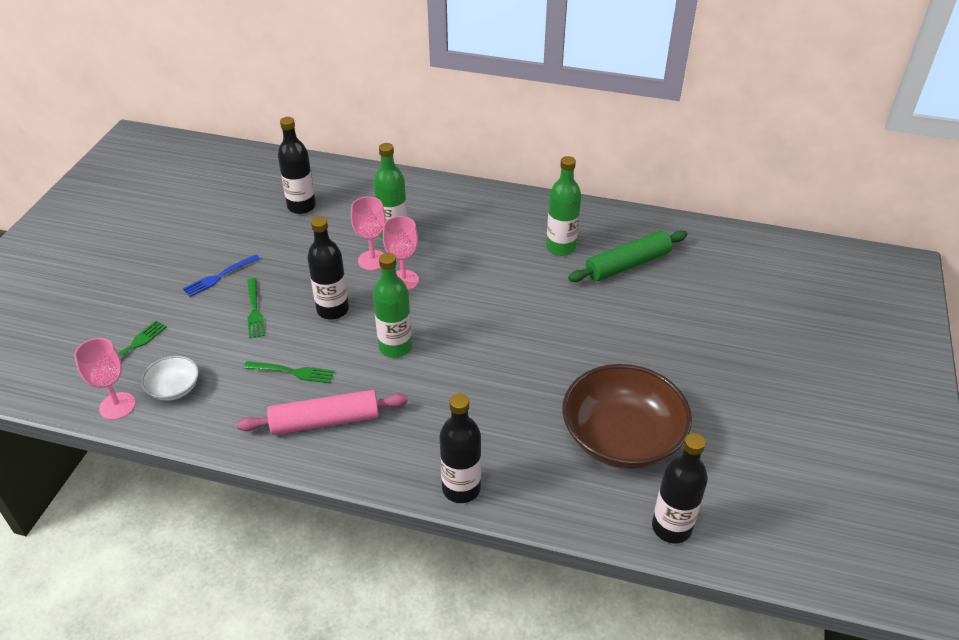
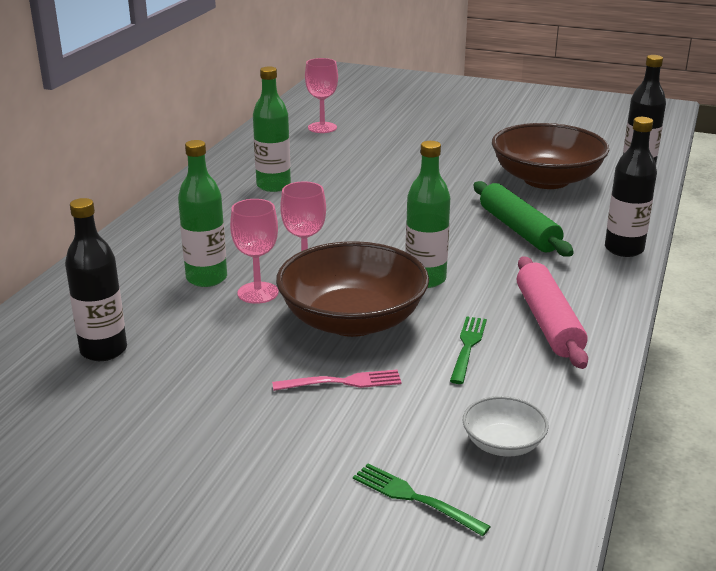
camera: 85 degrees left, 15 degrees down
pink goblet [74,338,136,420] -> pink goblet moved to [305,58,338,133]
blue fork [183,254,260,297] -> none
green fork [247,278,265,338] -> pink fork [272,370,402,391]
black bottle [307,216,349,320] -> brown bowl [276,241,429,337]
green rolling pin [568,230,687,282] -> green rolling pin moved to [473,181,574,257]

